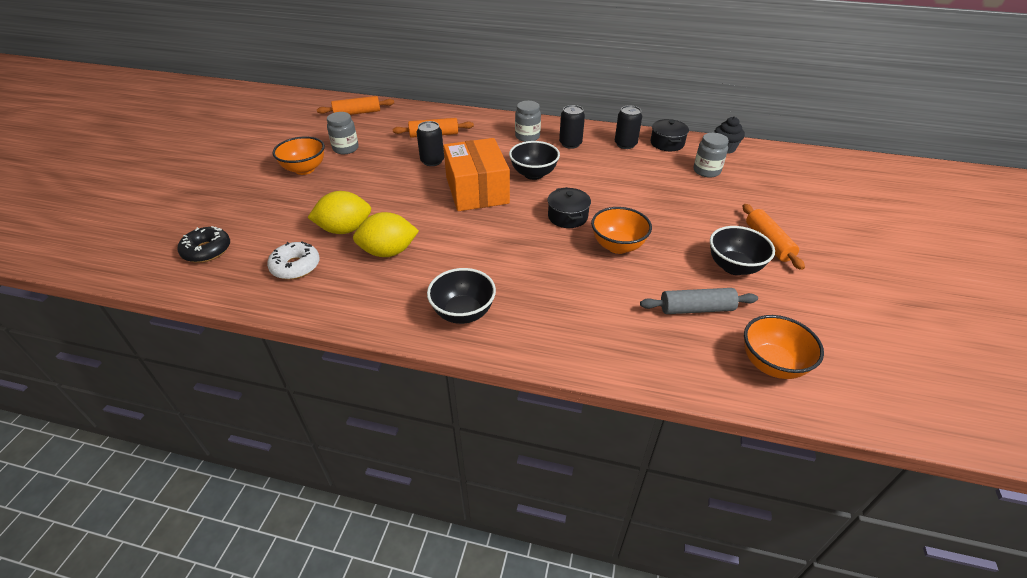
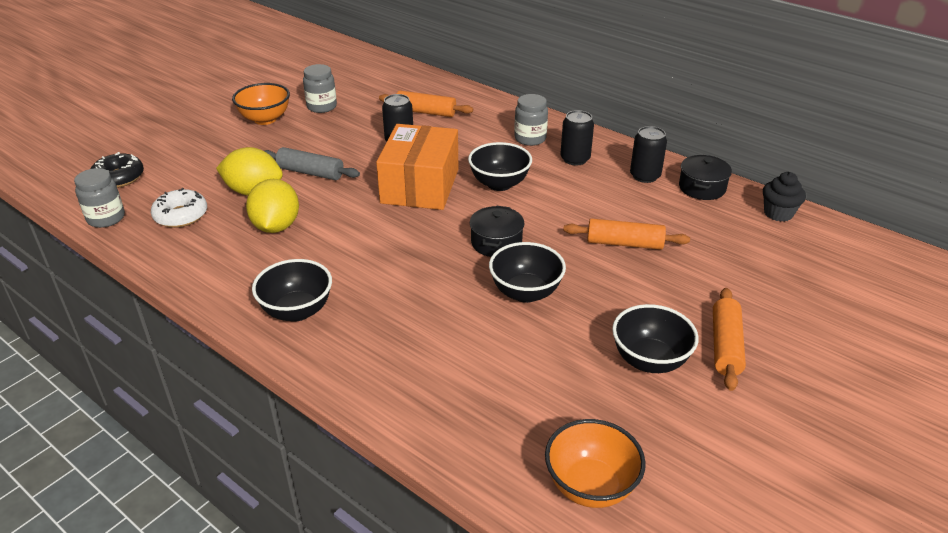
camera: 25 degrees right, 5 degrees down
orange rolling pin [317,96,394,115] -> orange rolling pin moved to [563,219,690,250]
yellow lemon [353,212,419,257] -> yellow lemon turned 75 degrees clockwise [246,179,299,233]
orange bowl [591,207,652,254] -> black bowl [489,242,566,303]
grey rolling pin [640,288,758,314] -> grey rolling pin moved to [264,147,360,180]
grey jar [694,133,729,178] -> grey jar moved to [74,168,125,228]

